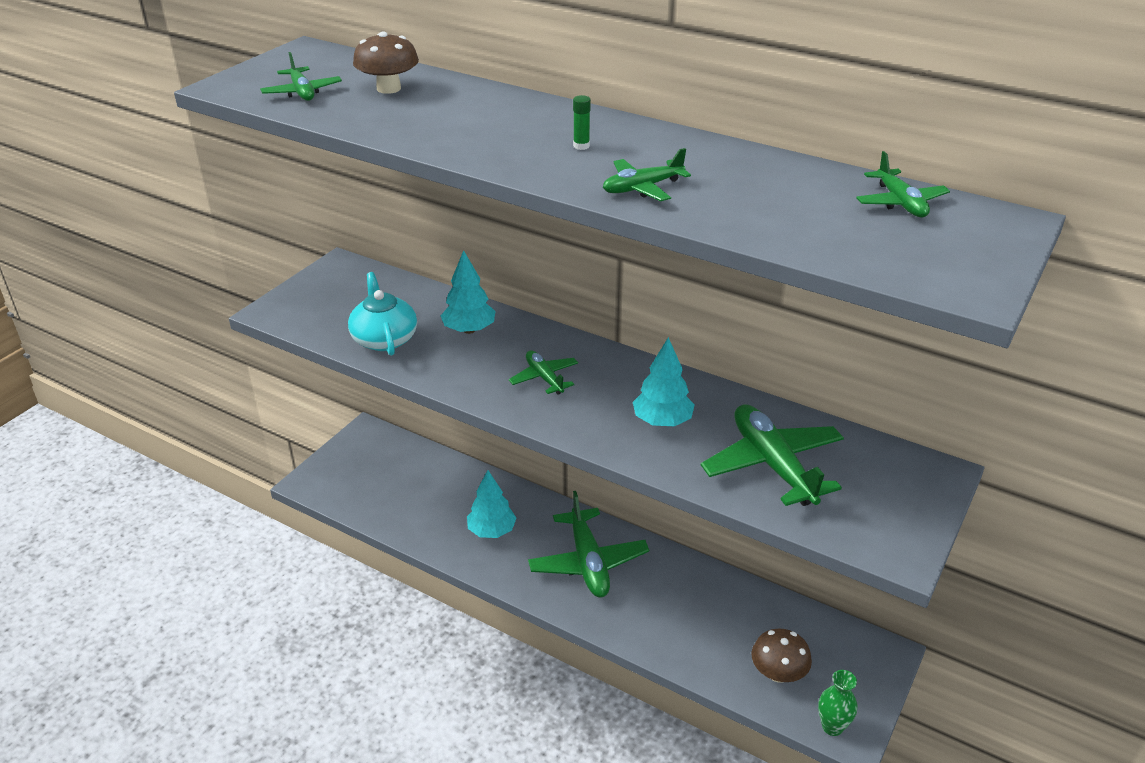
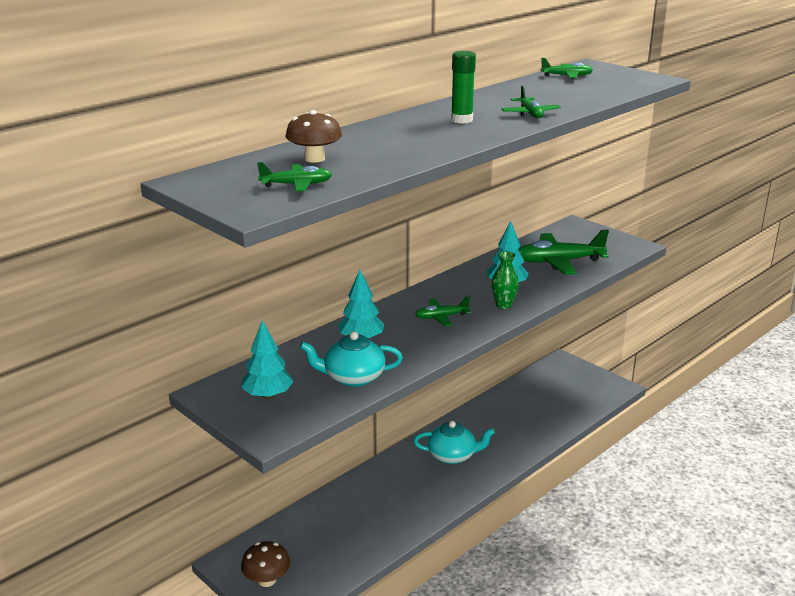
camera: 75 degrees left, 10 degrees down
turquoise tree [467,470,517,538] -> turquoise tree moved to [241,320,293,399]
green plane [528,491,649,597] -> turquoise teapot [414,421,495,464]
green glue stick [573,95,591,150] -> green glue stick [451,51,476,124], size x1.91
brown mushroom [751,629,812,683] -> brown mushroom moved to [241,541,290,587]
green vase [818,670,857,736] -> green vase moved to [491,251,519,309]

